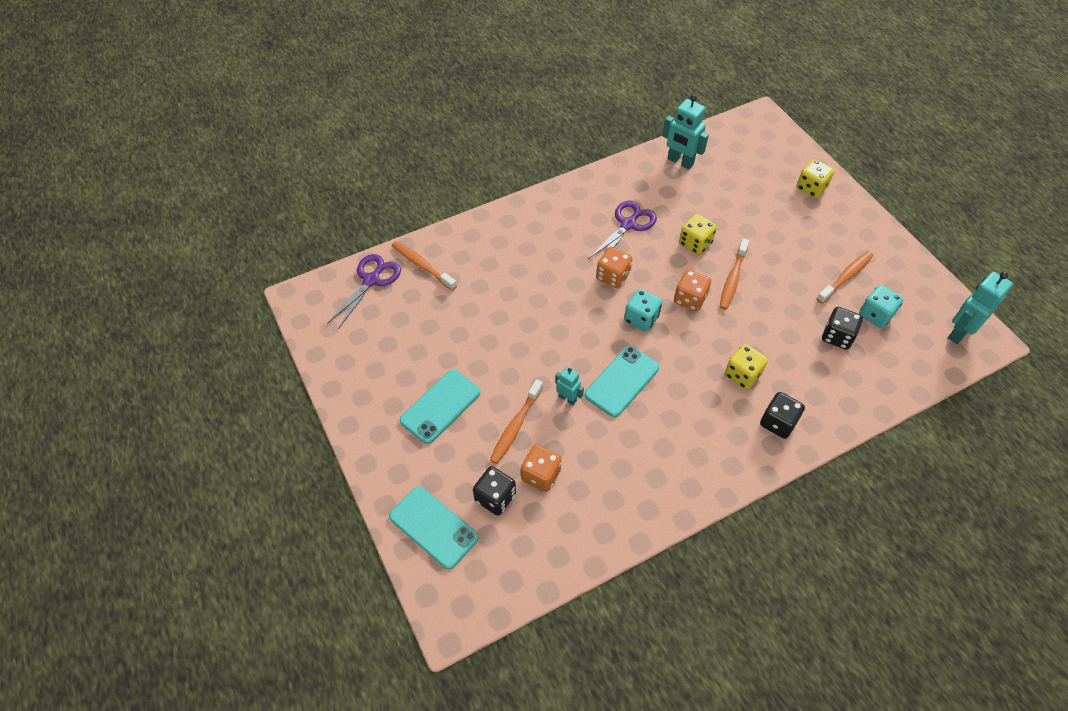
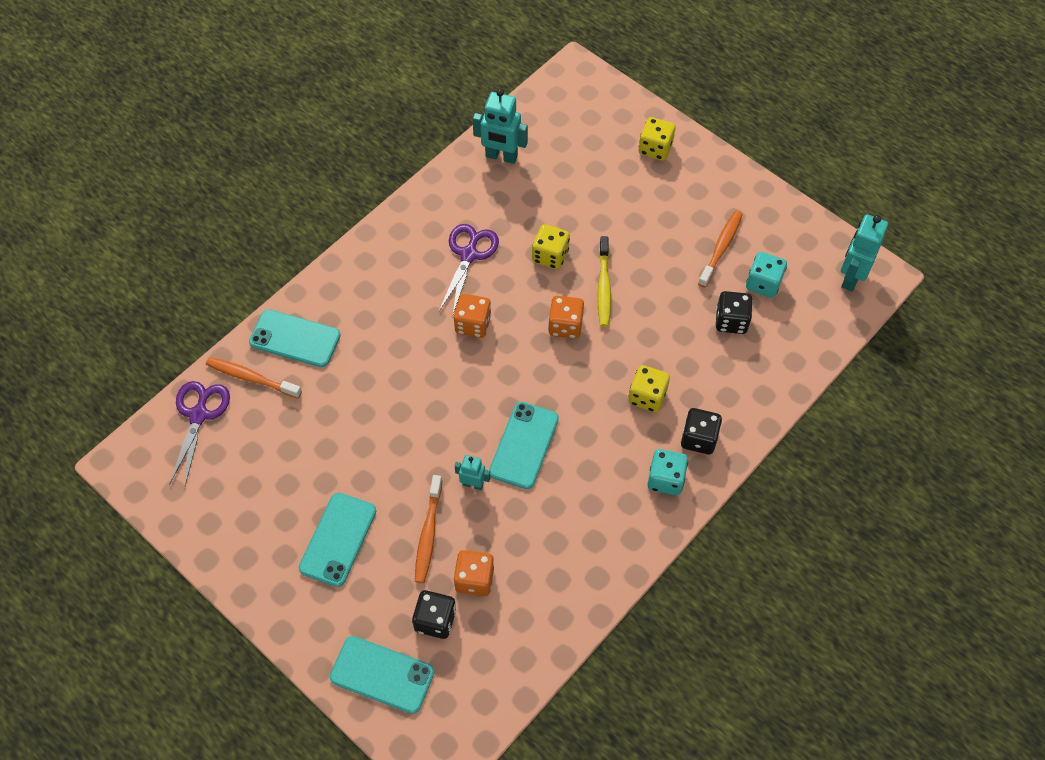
camera: 20 degrees left, 5 degrees up
turquoise dice [624,289,662,332] -> turquoise dice moved to [647,449,688,495]
orange toothbrush [720,239,749,310] -> yellow toothbrush [597,236,611,327]
none -> turquoise phone [249,309,341,367]

